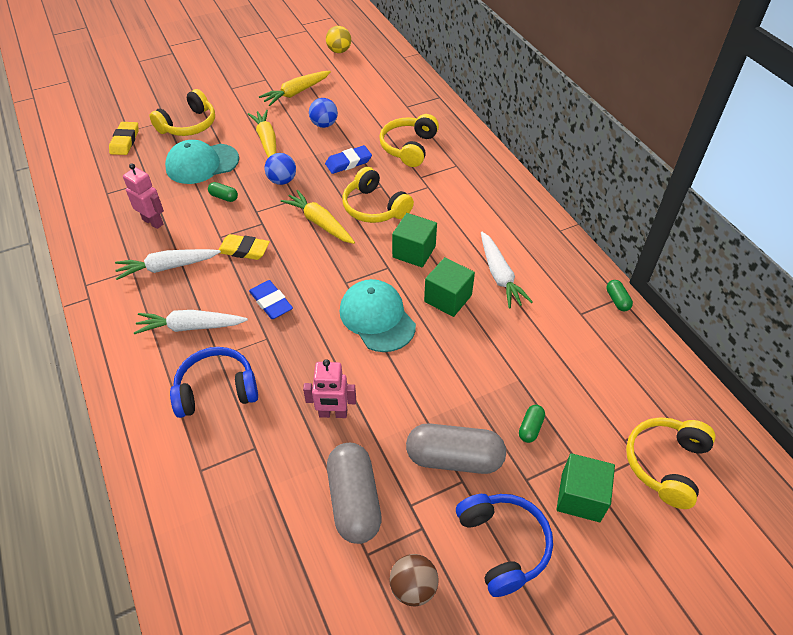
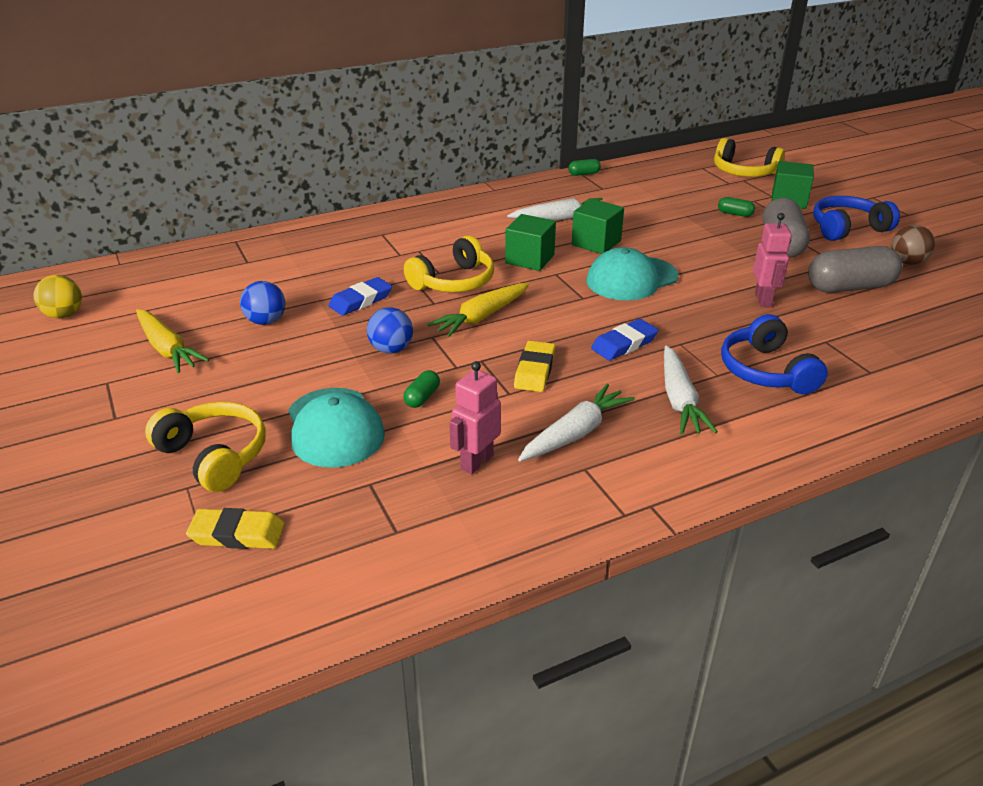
camera: 90 degrees left, 15 degrees down
white carrot [115,249,221,280] -> white carrot turned 120 degrees counterclockwise [518,384,635,462]
yellow carrot [248,110,276,158] -> none
blue eraser [325,145,372,174] -> blue eraser turned 75 degrees clockwise [329,277,392,316]
yellow headphones [379,114,439,167] -> none

